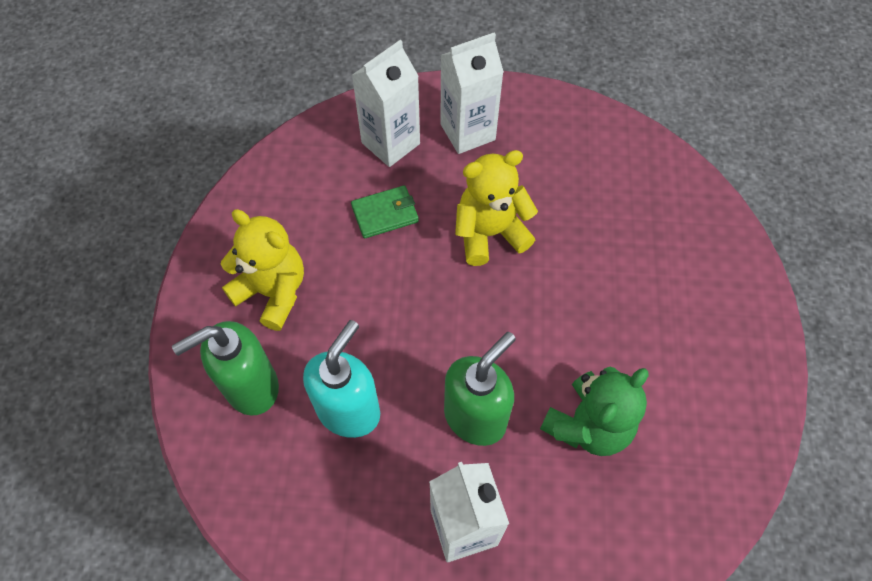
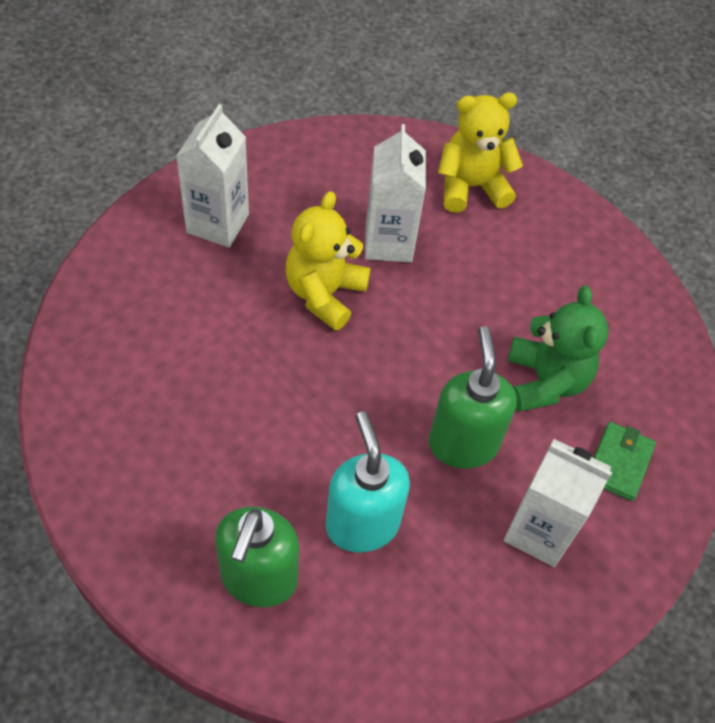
camera: 50 degrees left, 5 degrees down
yellow teddy bear [221,209,304,331] -> yellow teddy bear moved to [438,93,523,213]
green wallet [351,185,419,239] -> green wallet moved to [594,422,656,501]
white carton [352,40,420,167] -> white carton moved to [365,124,426,262]

